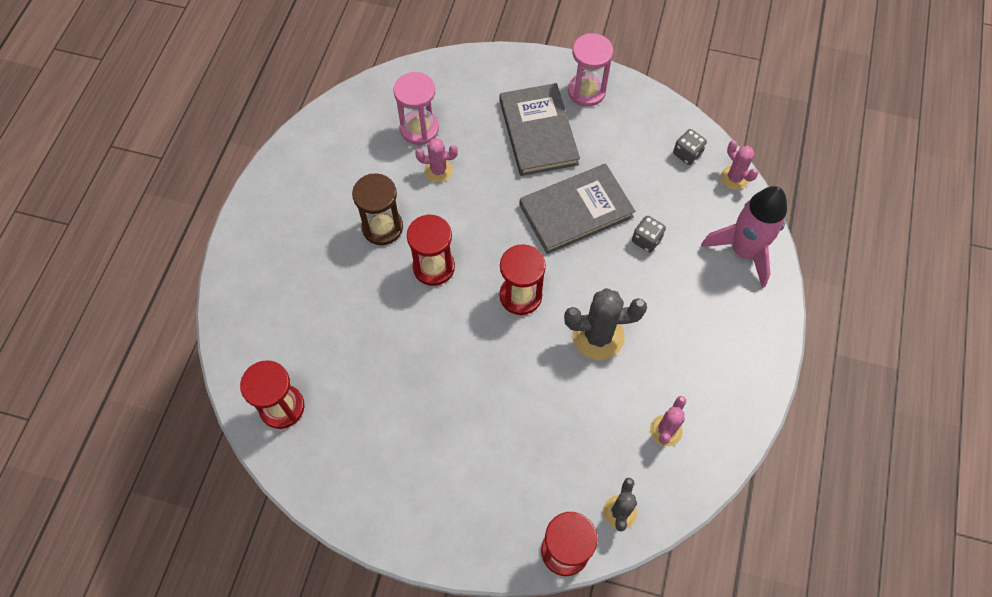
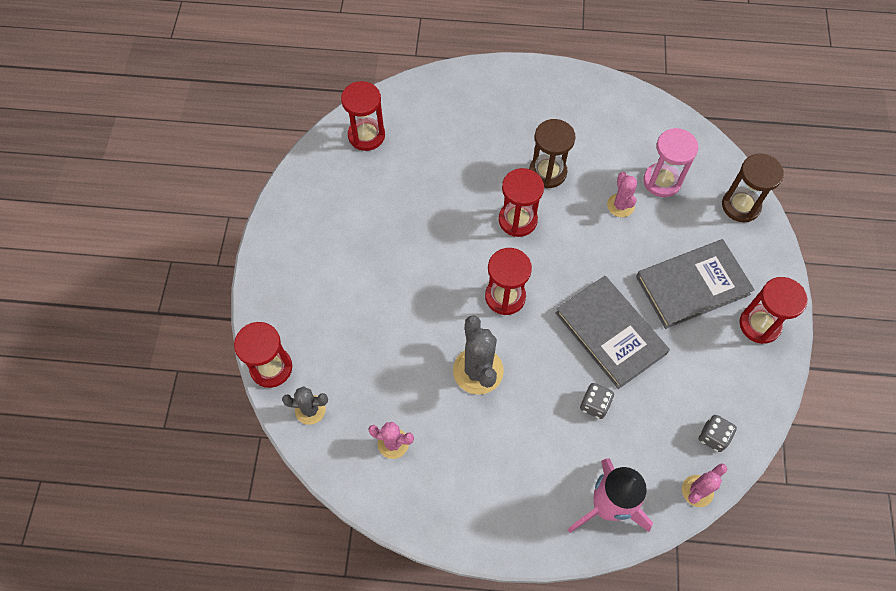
camera: 80 degrees right, 0 degrees up
pink hourglass [568,33,613,107] -> red hourglass [739,277,807,344]
none -> brown hourglass [722,154,784,222]

